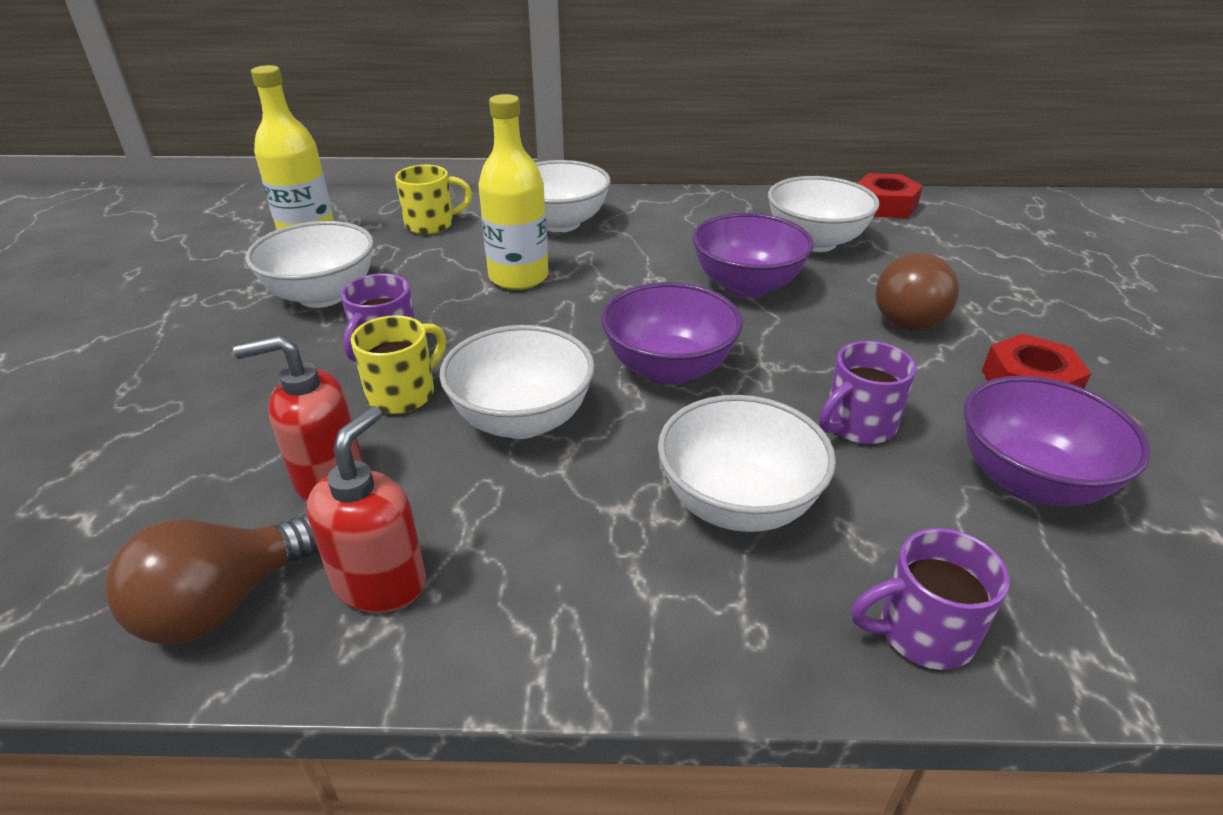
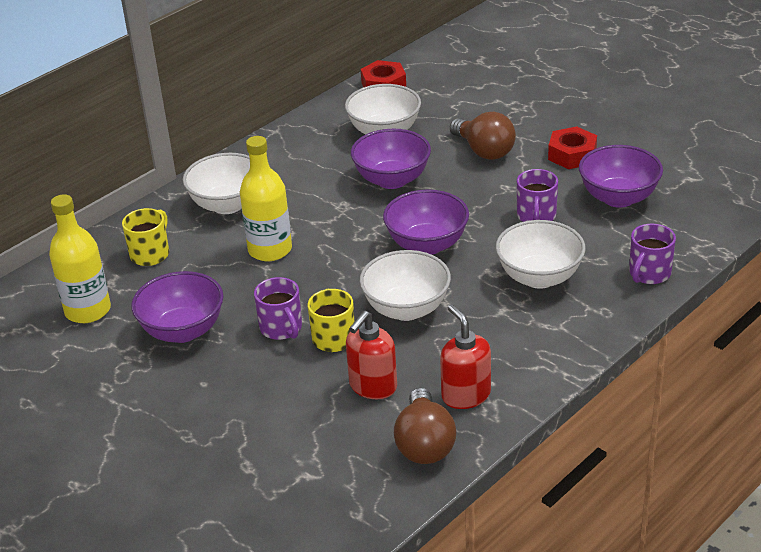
camera: 45 degrees left, 0 degrees up
white bowl [246,221,374,308] -> purple bowl [131,271,224,343]

